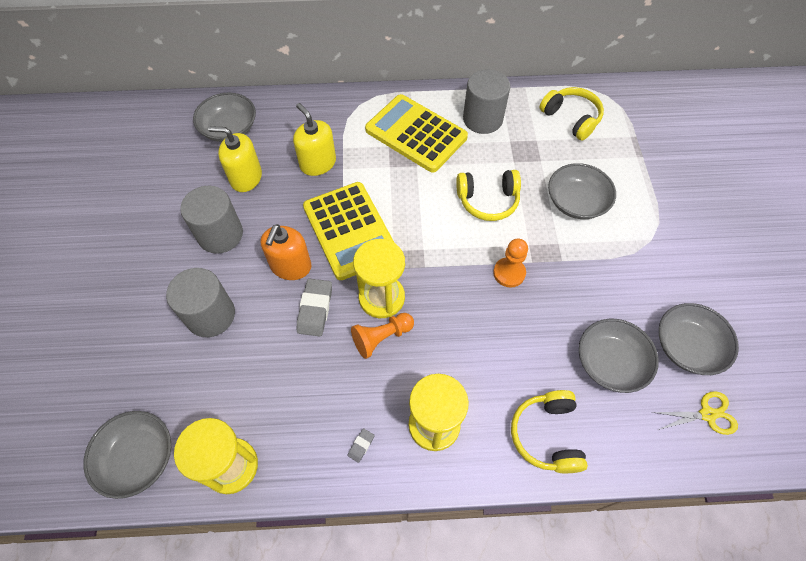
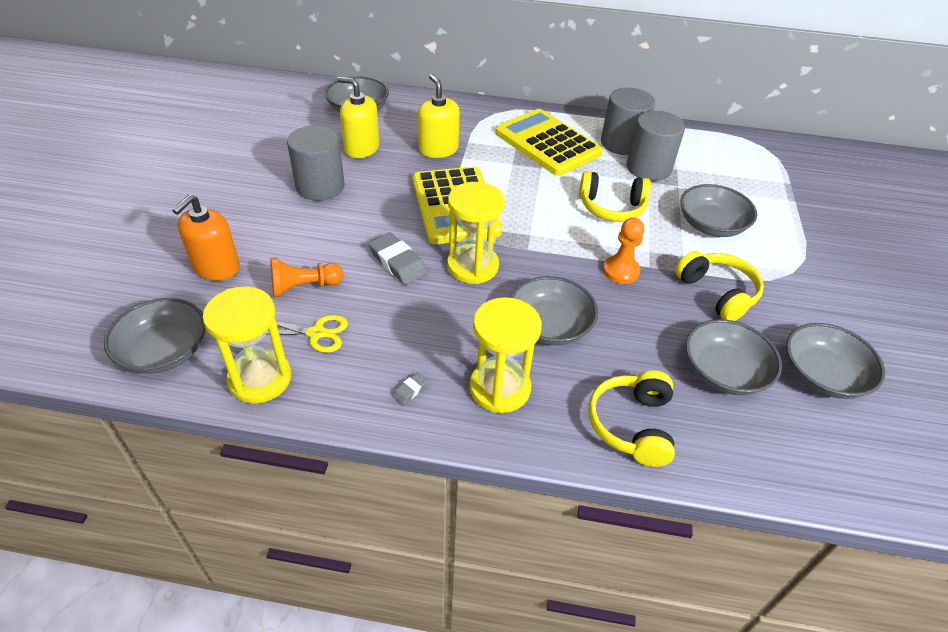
camera: 10 degrees right, 15 degrees down
grey cylinder [166,268,235,337] -> grey cylinder moved to [627,110,685,181]
orange soap dispenser [261,224,311,280] -> orange soap dispenser moved to [172,195,240,281]
grey eraser [297,279,332,336] -> grey eraser turned 60 degrees counterclockwise [369,232,427,285]
orange pawn [351,313,414,359] -> orange pawn moved to [271,258,343,297]
yellow headphones [540,87,604,141] -> yellow headphones moved to [675,251,764,321]
yellow scissors [651,391,738,435] -> yellow scissors moved to [267,315,348,353]
none -> grey bowl [510,276,598,345]

